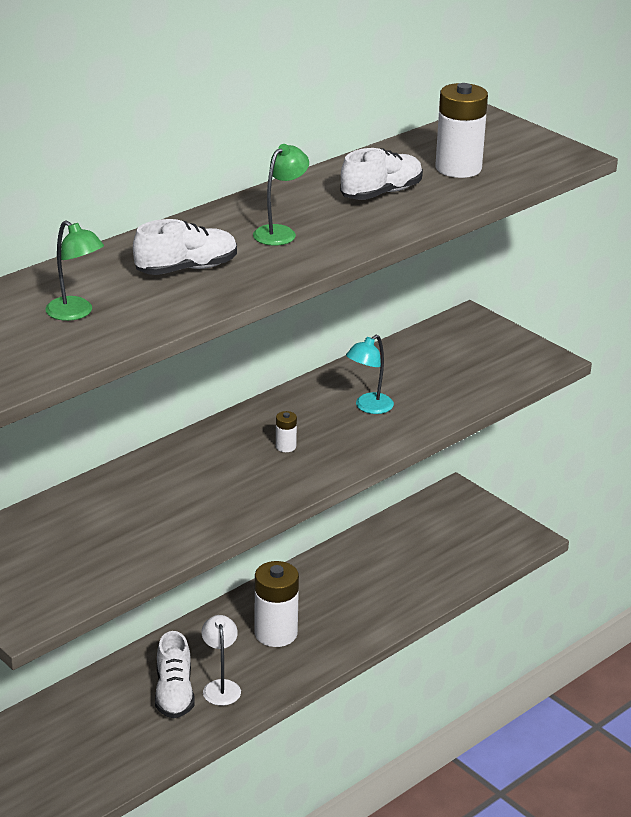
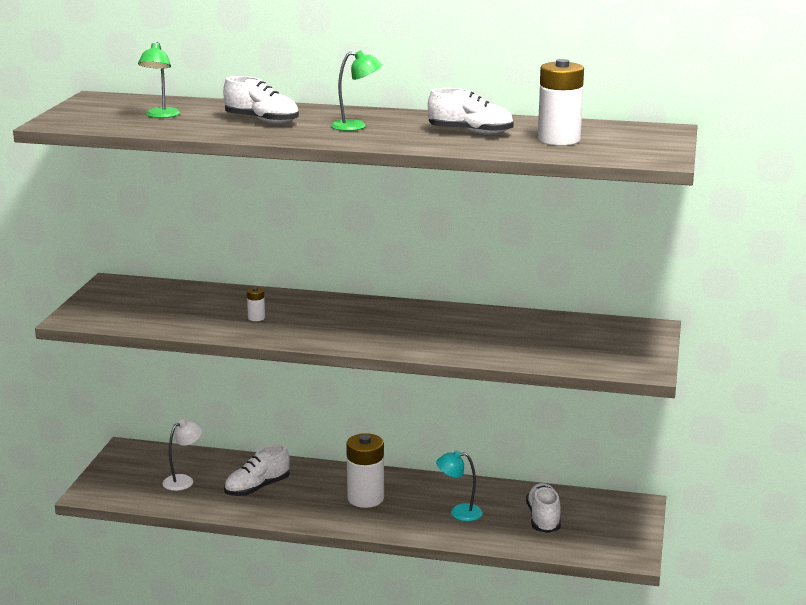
camera: 55 degrees right, 10 degrees down
white lamp [202,615,241,706] -> white lamp moved to [163,420,202,491]
white battery [276,411,297,452] -> white battery moved to [247,287,265,321]
turquoise lamp [346,335,394,414] -> turquoise lamp moved to [436,450,483,521]
none -> white shoe [526,483,561,533]

